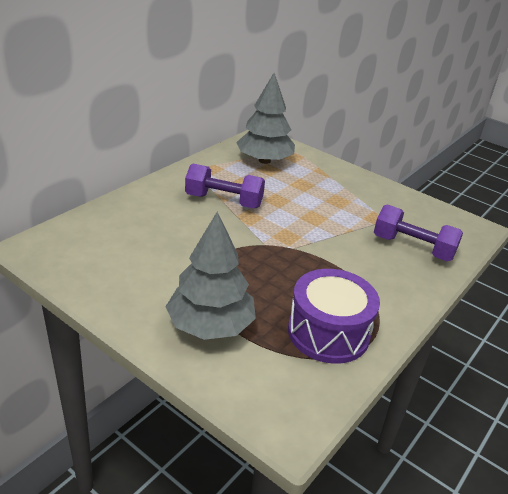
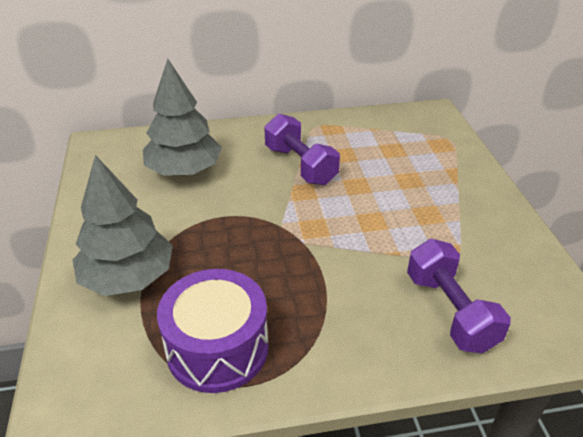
camera: 45 degrees right, 5 degrees up
grey tree [236,73,295,164] -> grey tree moved to [143,59,222,176]

